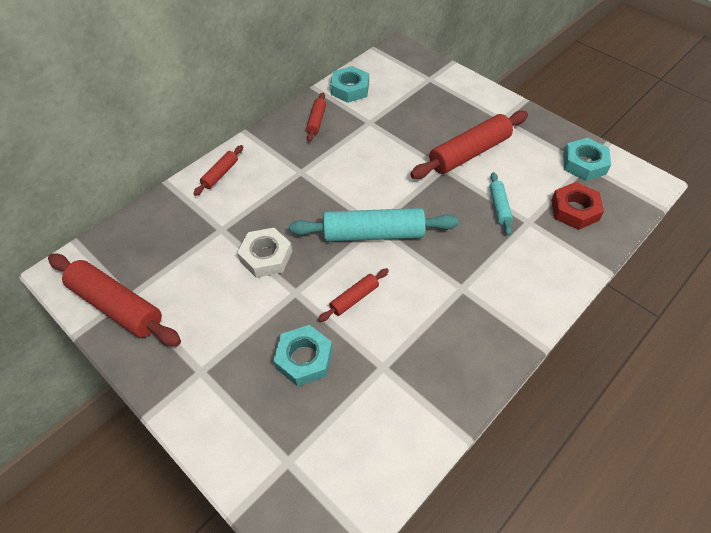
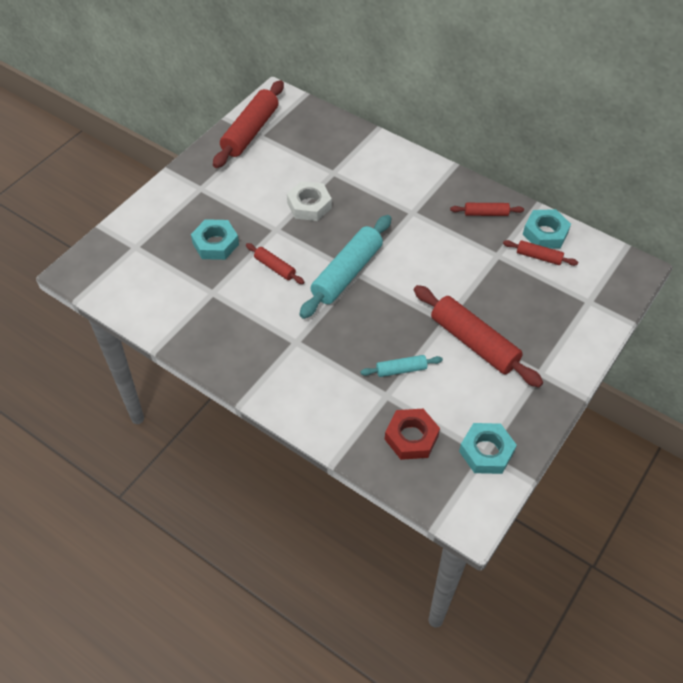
camera: 80 degrees right, 0 degrees up
red rolling pin [193,145,243,196] -> red rolling pin moved to [503,240,578,266]
turquoise rolling pin [289,208,459,242] -> turquoise rolling pin turned 45 degrees clockwise [299,215,391,319]

